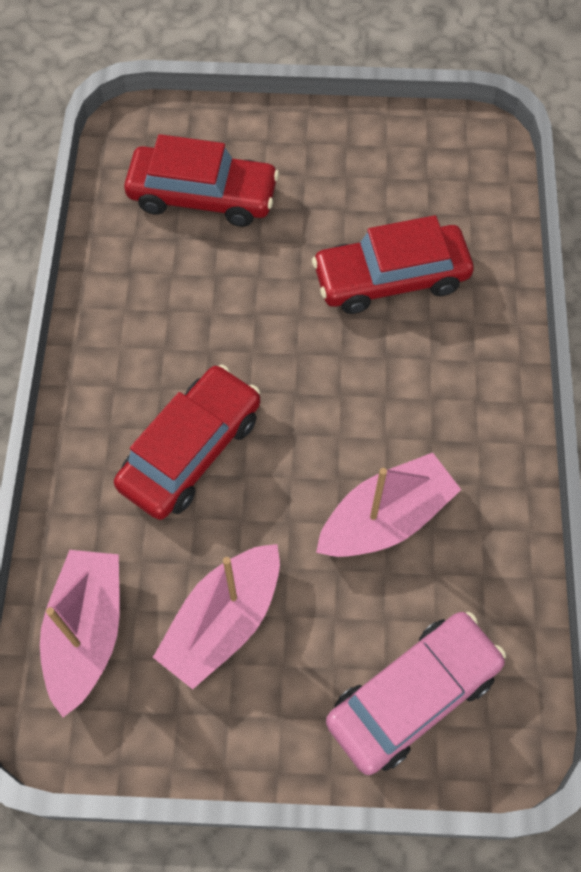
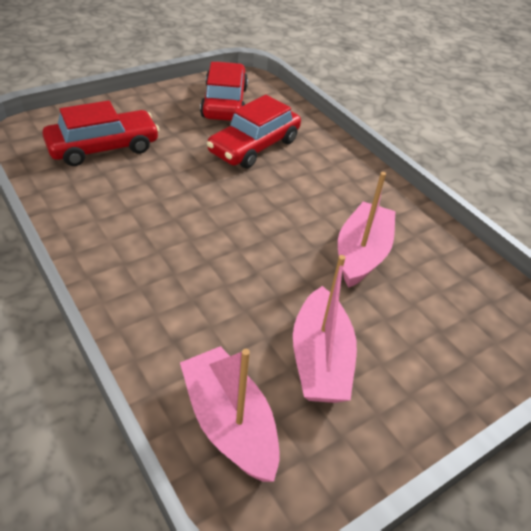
camera: 40 degrees left, 20 degrees down
red car [114,365,260,520] -> red car moved to [200,62,248,121]
pink car [326,612,506,775] -> none

